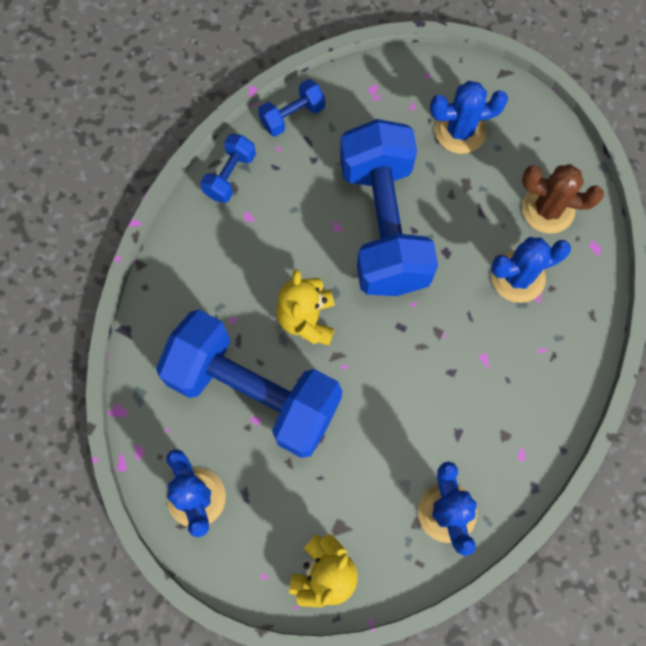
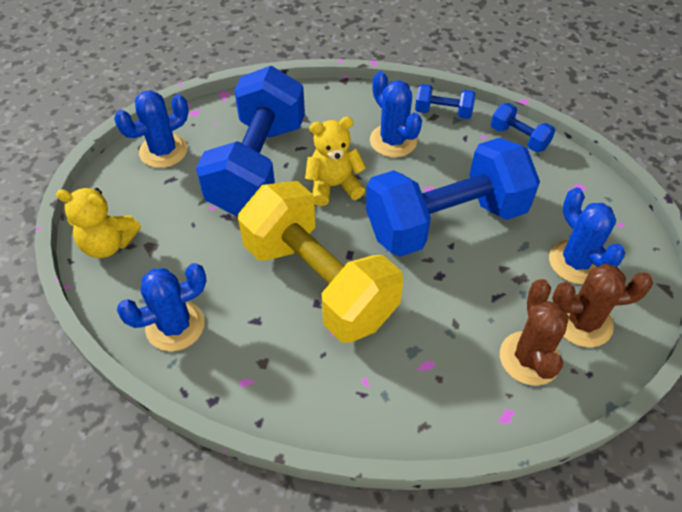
camera: 75 degrees right, 20 degrees down
blue cactus [491,237,571,303] -> blue cactus moved to [370,71,422,158]
none -> yellow dumbbell [238,181,403,343]
none -> brown cactus [552,264,653,347]

